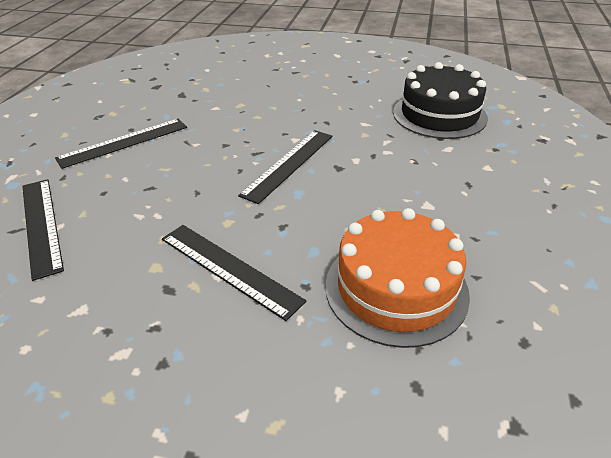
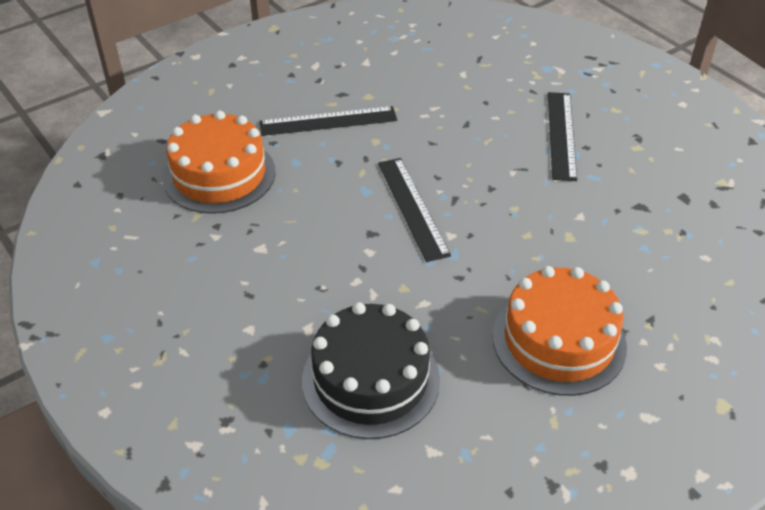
camera: 130 degrees right, 5 degrees up
black ruler [22,179,64,281] -> none
none -> orange cake [492,266,627,396]

